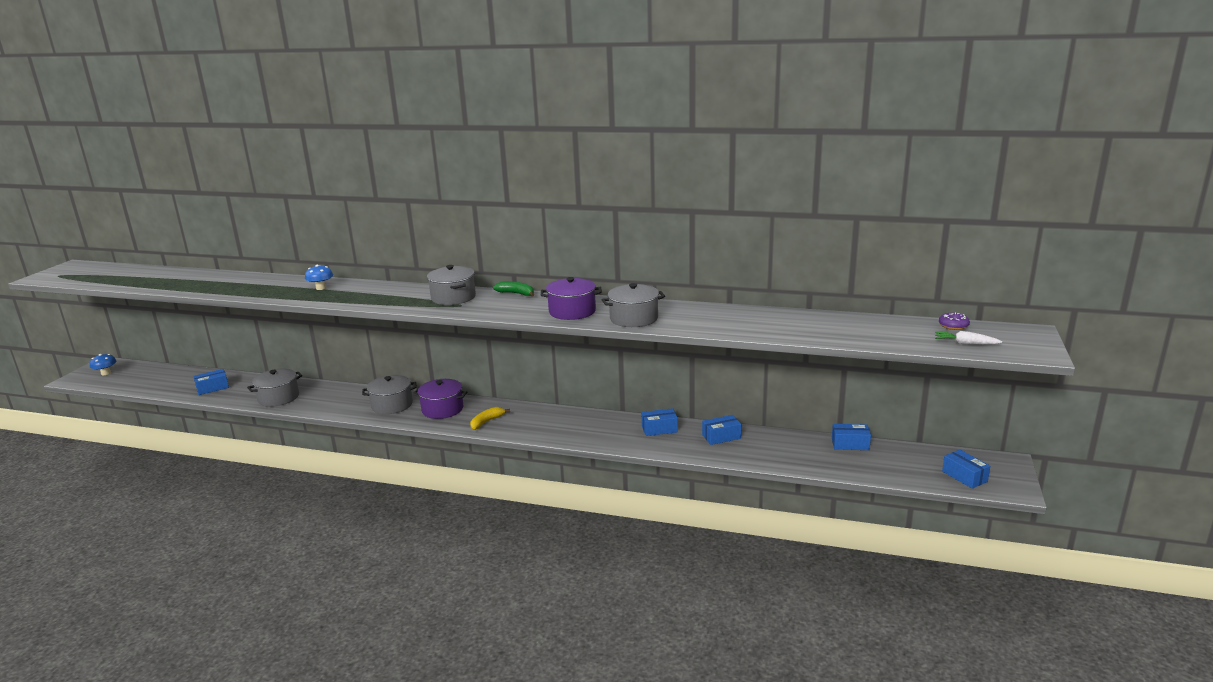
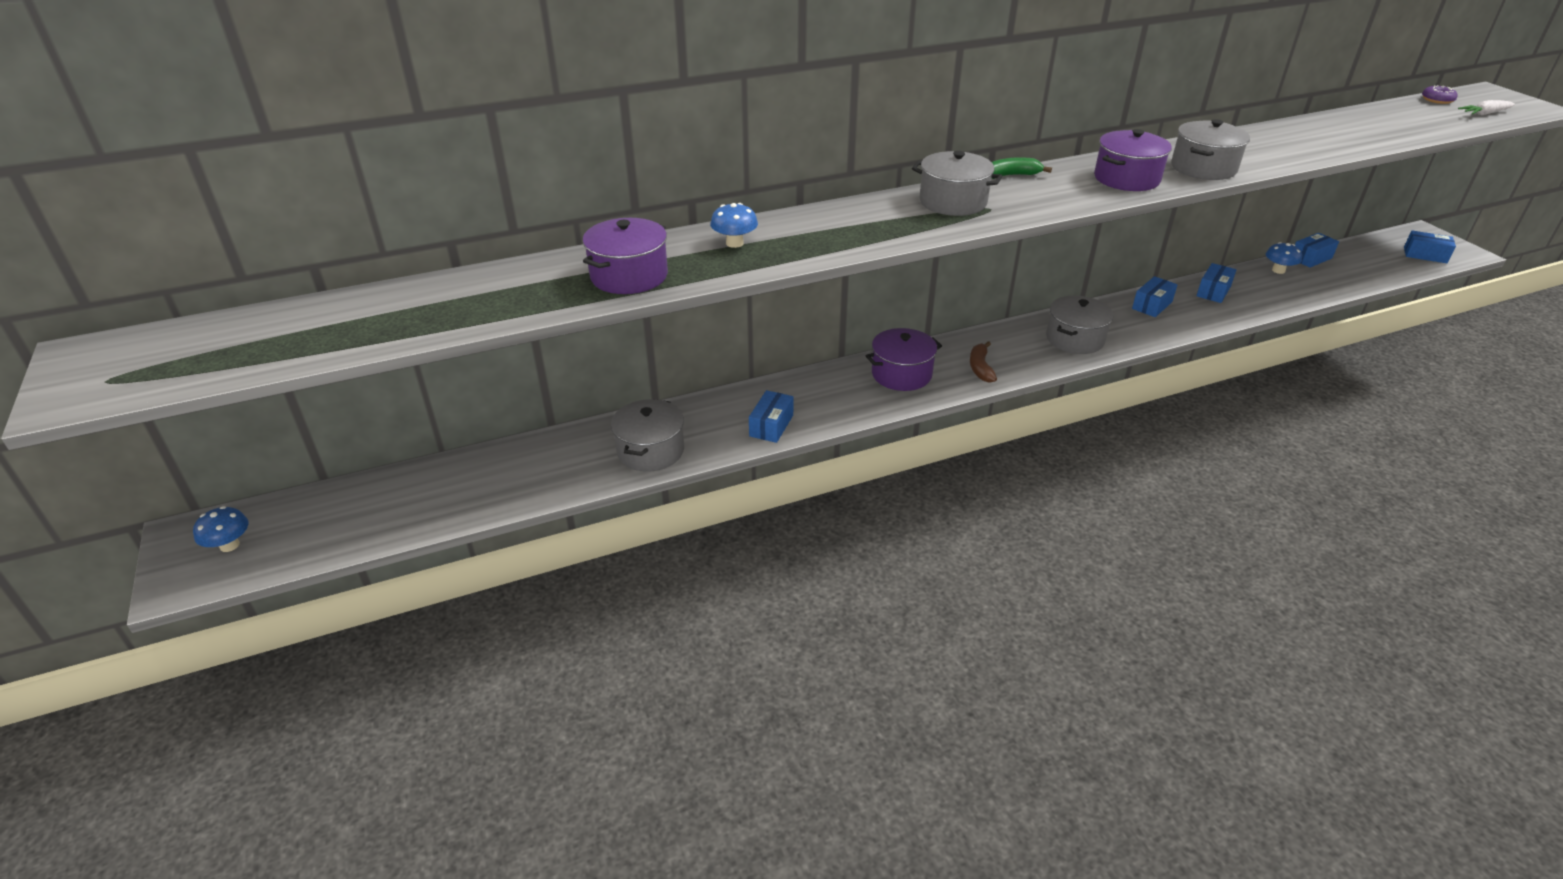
camera: 40 degrees left, 15 degrees up
blue box [193,369,229,395] -> blue box moved to [749,390,794,443]
grey pot [362,375,416,414] -> grey pot moved to [1046,296,1113,354]
yellow banana [470,407,510,430] -> brown banana [970,341,997,383]
none -> purple pot [582,218,668,294]
none -> blue mushroom [1266,242,1302,274]

